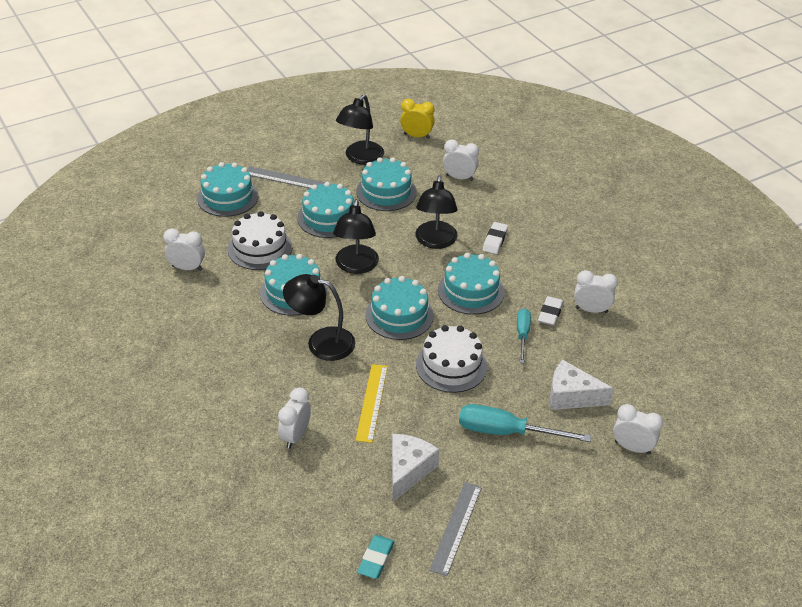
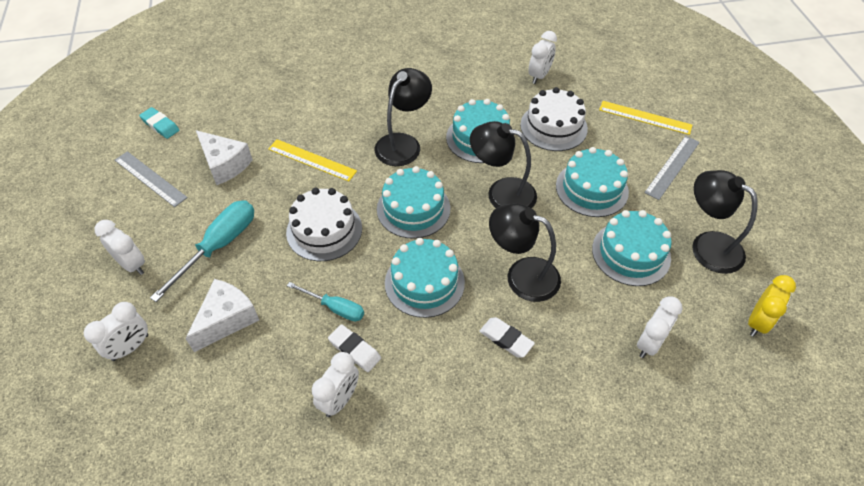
camera: 110 degrees right, 10 degrees up
turquoise cake [197,162,259,217] -> yellow ruler [599,101,692,135]
white clock [278,387,311,449] -> white clock moved to [95,220,145,275]

